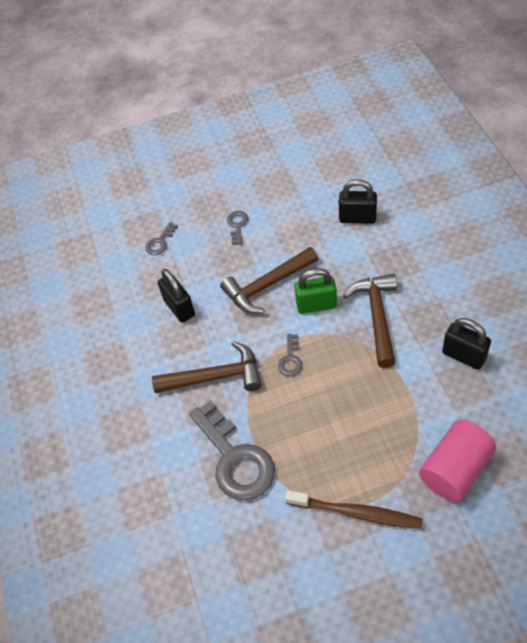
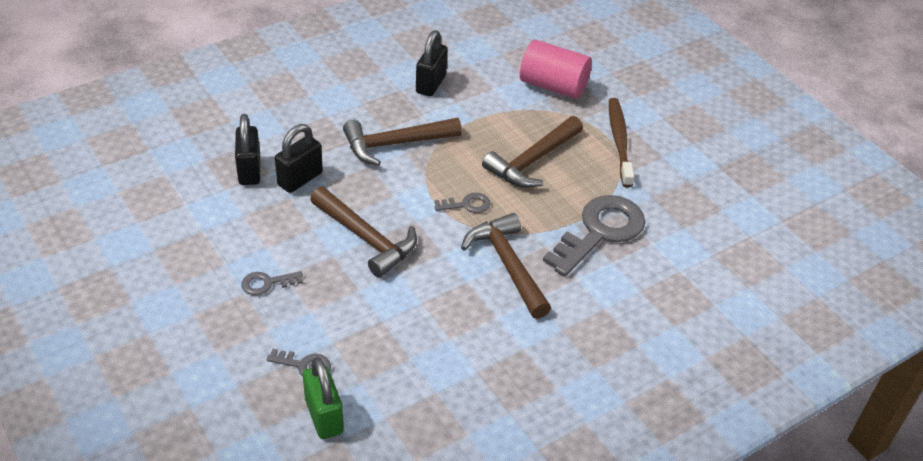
camera: 115 degrees left, 10 degrees down
black padlock [158,269,195,323] -> black padlock moved to [275,124,323,193]
green padlock [294,268,337,314] -> green padlock moved to [303,357,344,439]
none -> brown hammer [482,116,583,188]

